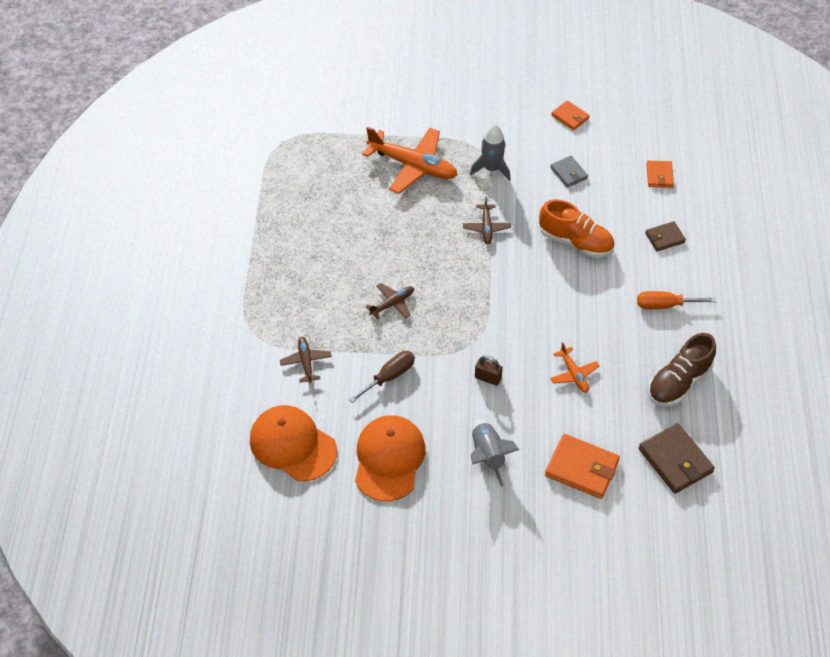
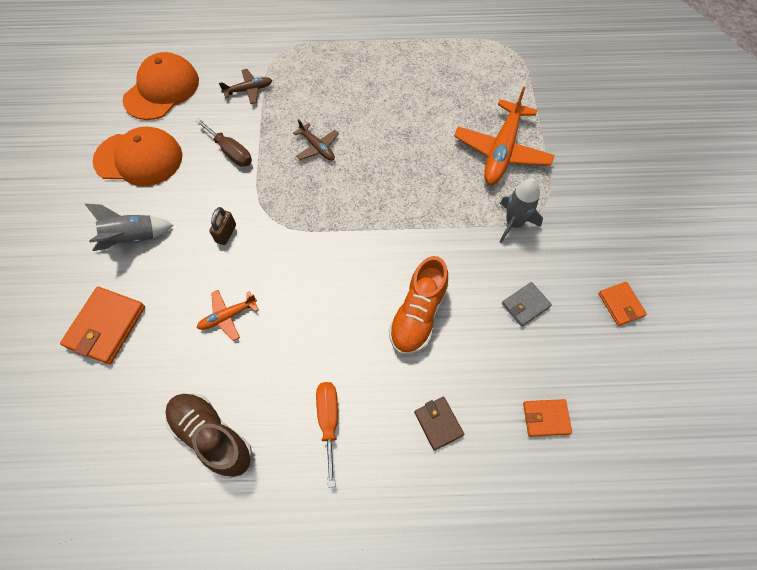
camera: 85 degrees right, 10 degrees up
brown plane [463,197,511,244] -> none
orange wallet [551,100,590,131] -> orange wallet turned 60 degrees counterclockwise [598,282,647,326]
brown wallet [639,423,715,494] -> none

